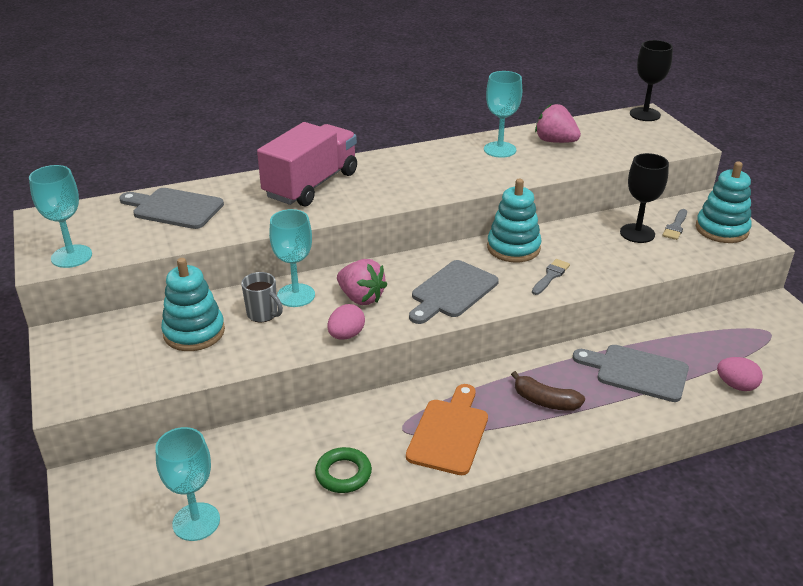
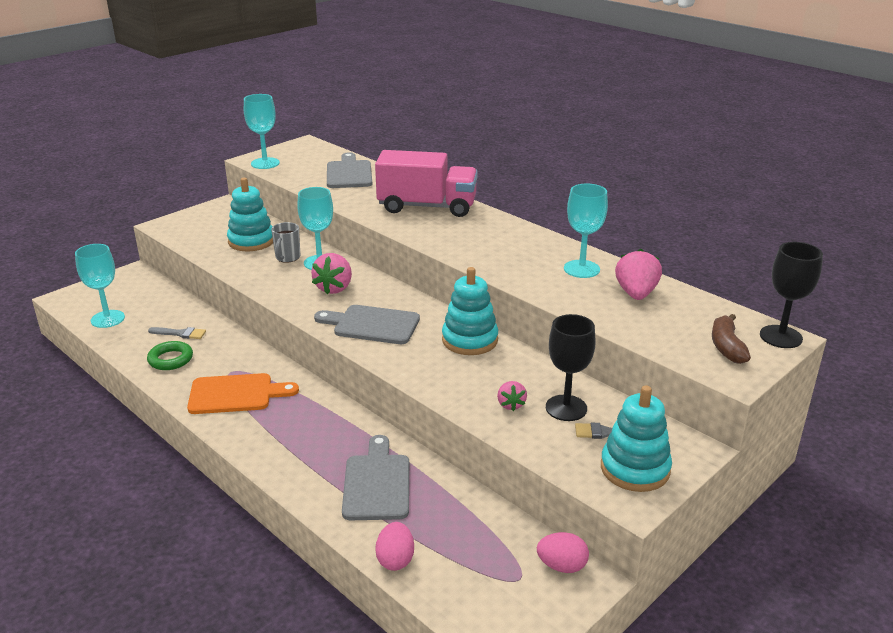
camera: 65 degrees right, 5 degrees down
pink egg [327,304,365,340] -> pink egg moved to [537,532,589,573]
brown banana [511,371,585,411] -> brown banana moved to [712,314,751,364]
grey brush [532,259,570,295] -> grey brush moved to [148,327,206,339]
none -> pink strawberry [497,381,527,411]

